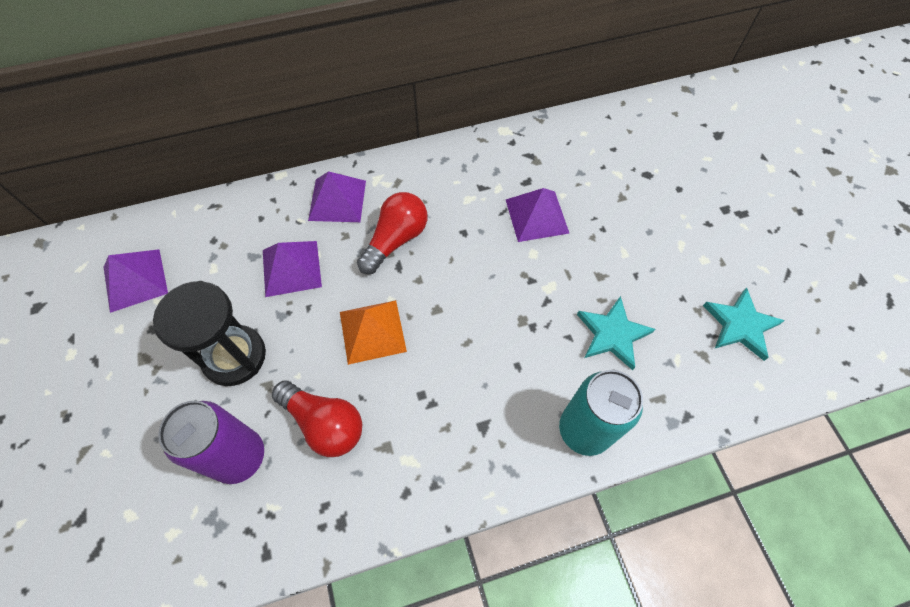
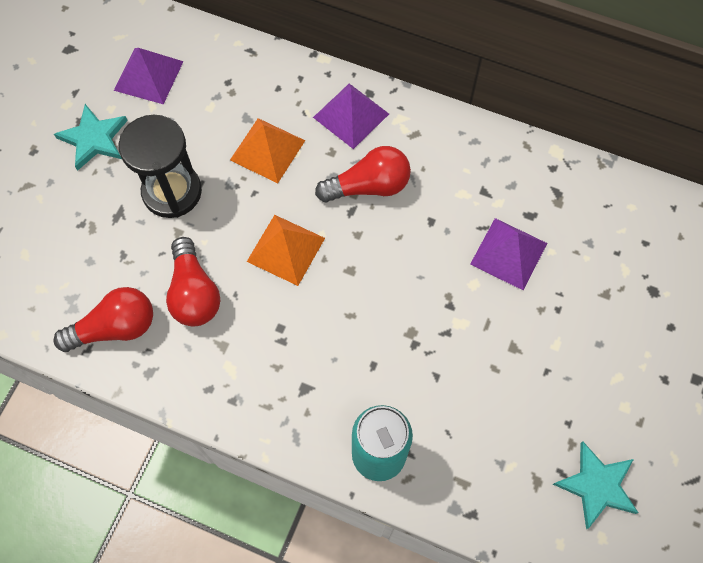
camera: 40 degrees right, 5 degrees up
purple can [158,401,264,484] -> none
purple pyramid [263,241,322,297] -> orange pyramid [230,118,305,183]
turquoise star [577,296,655,370] -> turquoise star moved to [54,104,128,171]
none -> red light bulb [53,287,153,352]

